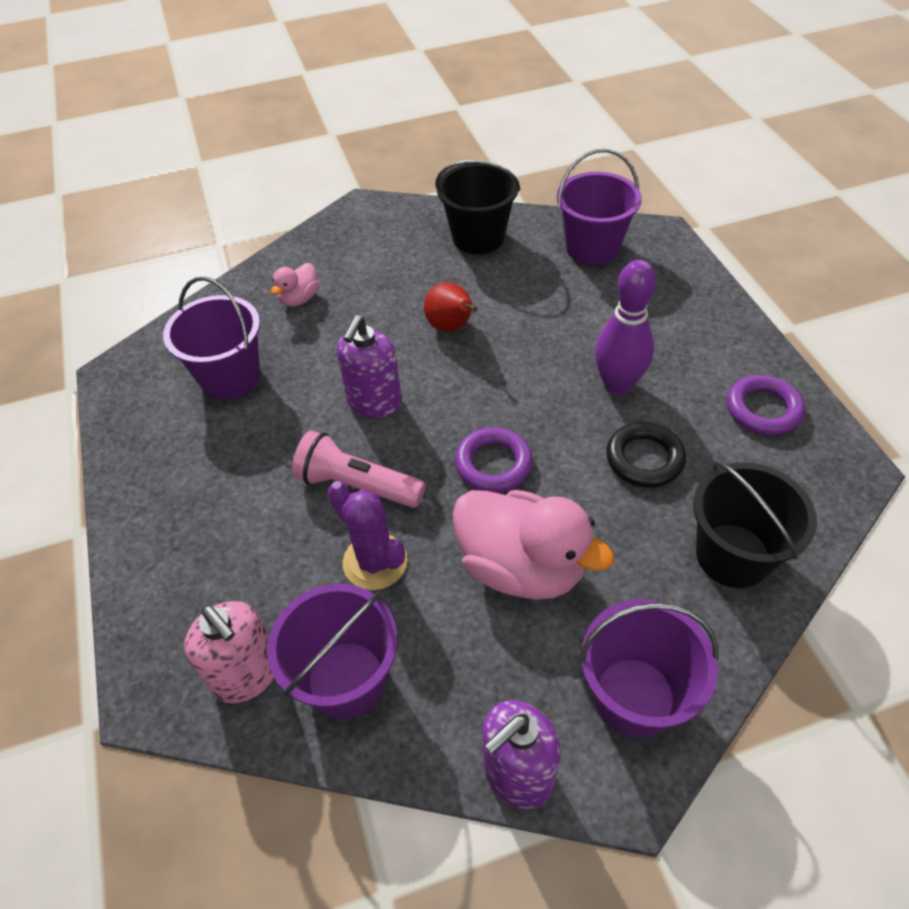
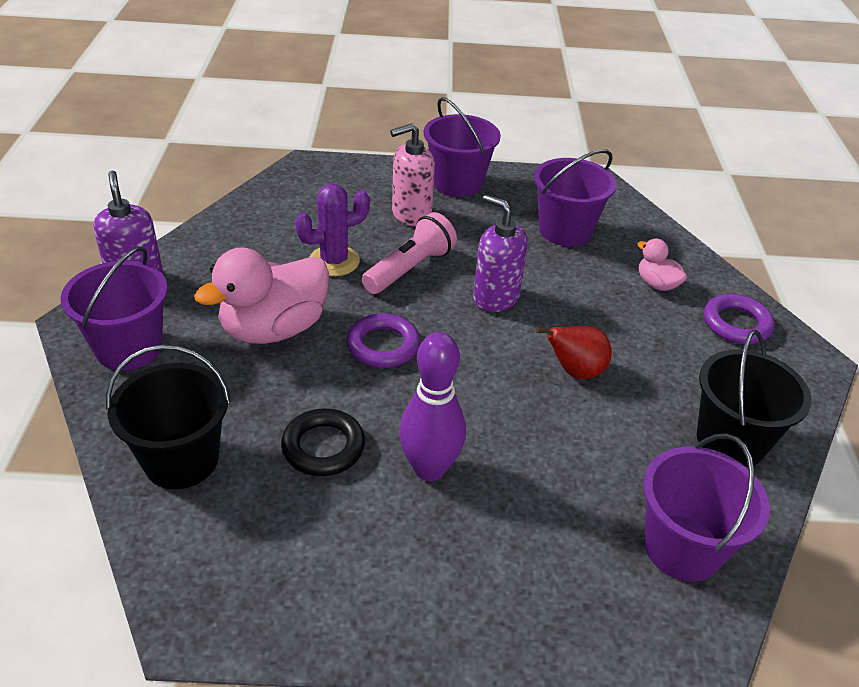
camera: 105 degrees right, 10 degrees down
pink soap dispenser [184,601,274,704] -> pink soap dispenser moved to [390,123,435,226]
purple bucket [267,584,397,719] -> purple bucket moved to [424,97,501,197]
purple ring [727,375,805,435] -> purple ring moved to [704,294,775,344]

